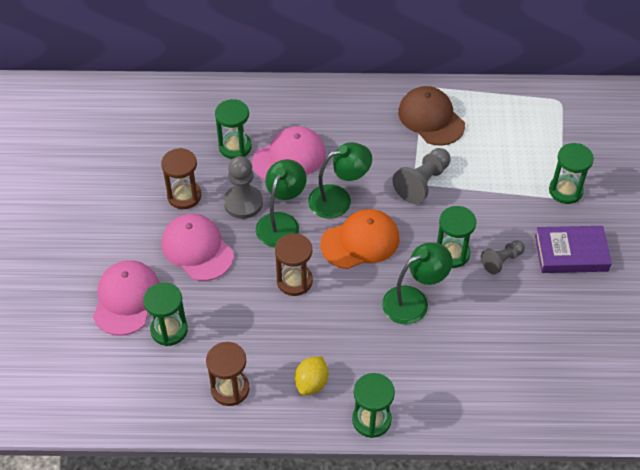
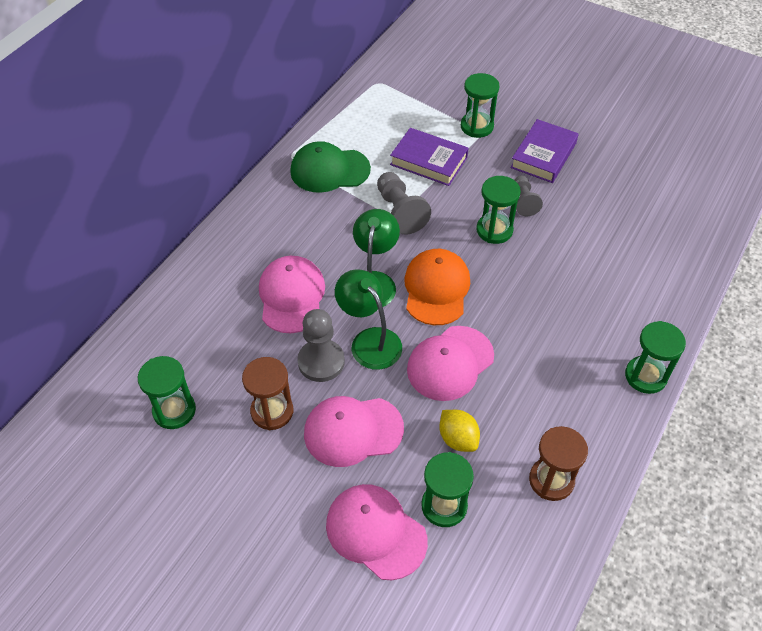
camera: 60 degrees left, 0 degrees up
green hourglass [215,99,252,159] -> green hourglass moved to [138,356,196,429]
brown hourglass [275,233,313,296] -> pink cap [407,326,494,401]
yellow lemon [295,356,328,395] -> yellow lemon moved to [439,410,480,452]
green lamp [382,243,453,325] -> none
brown cap [398,86,465,146] -> green cap [290,141,371,193]
none -> purple book [390,128,469,186]

